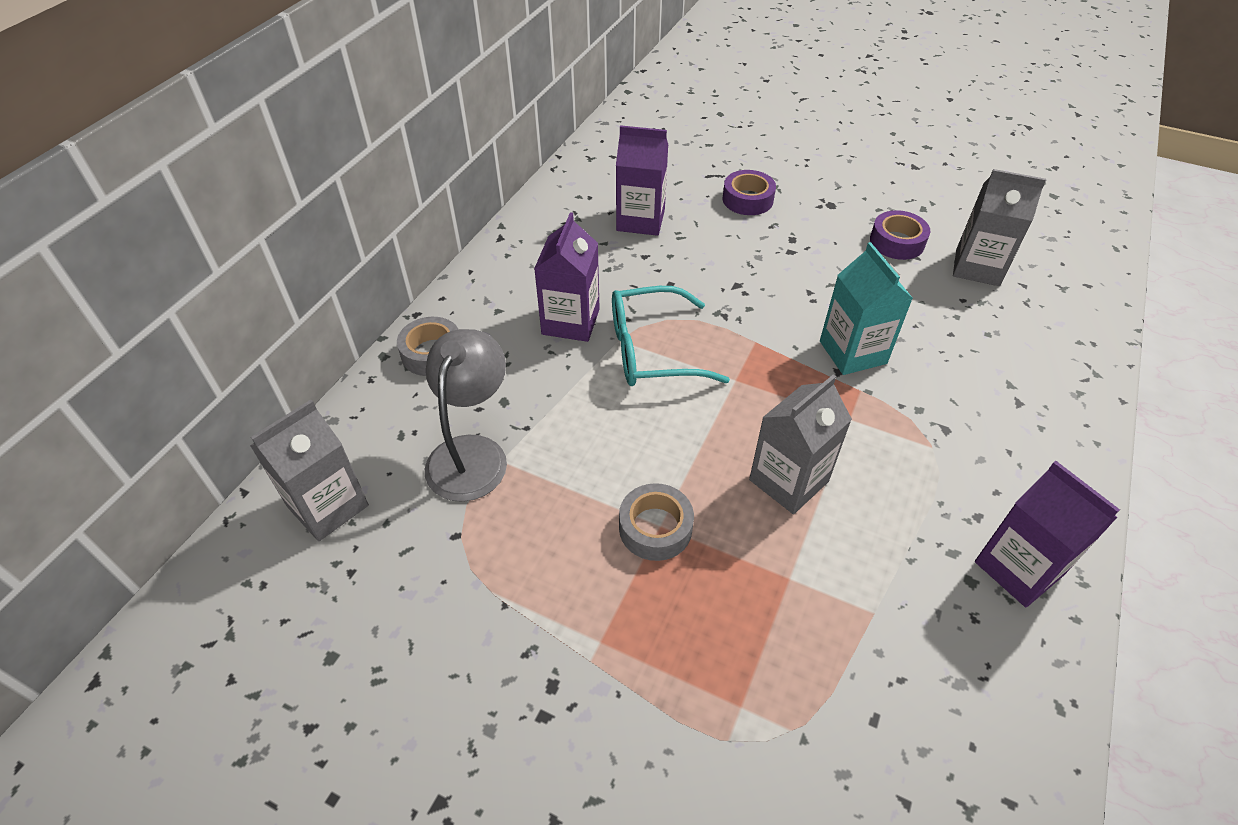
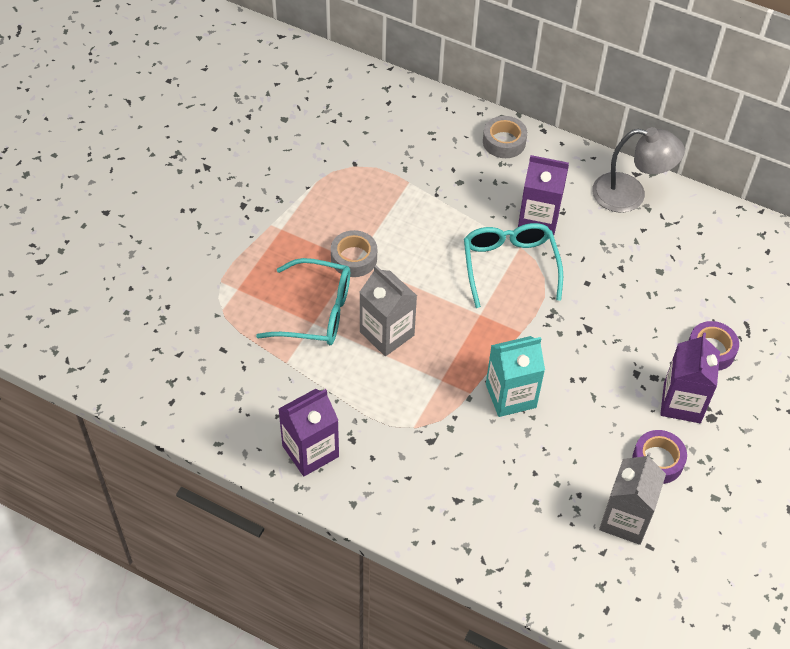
camera: 90 degrees right, 5 degrees up
grey carton [250,400,369,541] -> none
grey lamp [425,329,507,502] -> grey lamp moved to [592,127,685,213]
purple carton [616,125,668,236] -> purple carton moved to [660,332,720,423]
none -> turquoise glasses [256,258,350,345]

